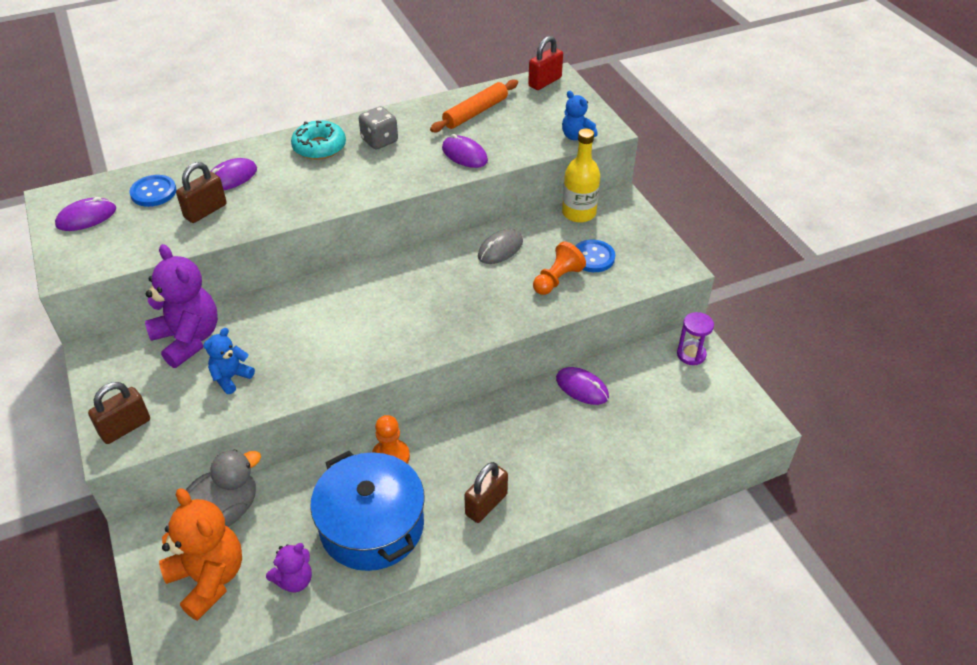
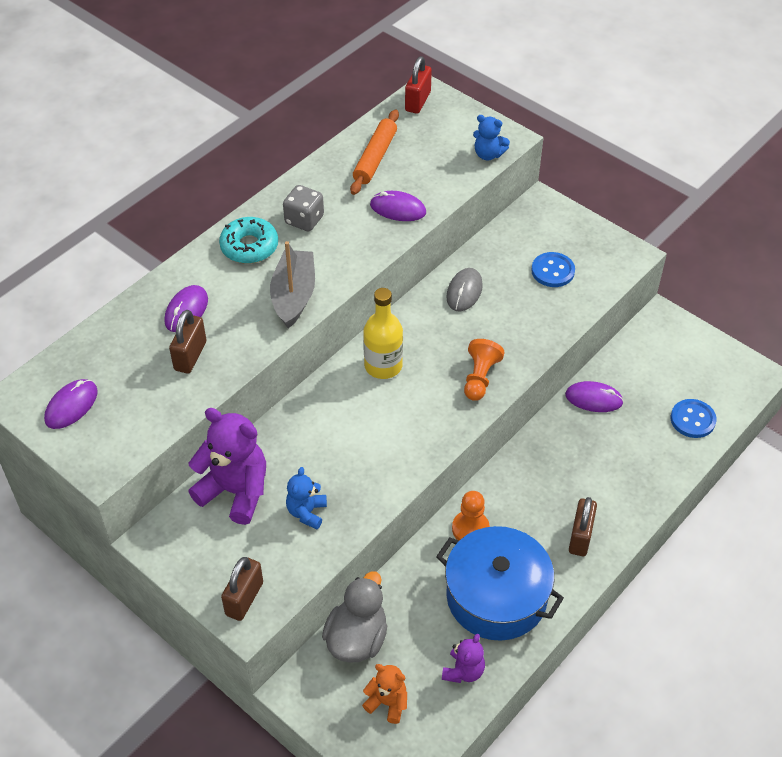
camera: 25 degrees left, 5 degrees up
blue button [129,175,176,207] -> blue button moved to [671,399,716,438]
orange teddy bear [159,488,242,621] -> orange teddy bear [362,664,407,724], size x0.54
orange pawn [533,241,586,295] -> orange pawn moved to [464,339,504,401]
yellow bottle [562,129,600,223] -> yellow bottle moved to [363,288,403,379]
purple hourglass [677,312,714,365] -> none
none -> grey boat [270,241,315,328]

